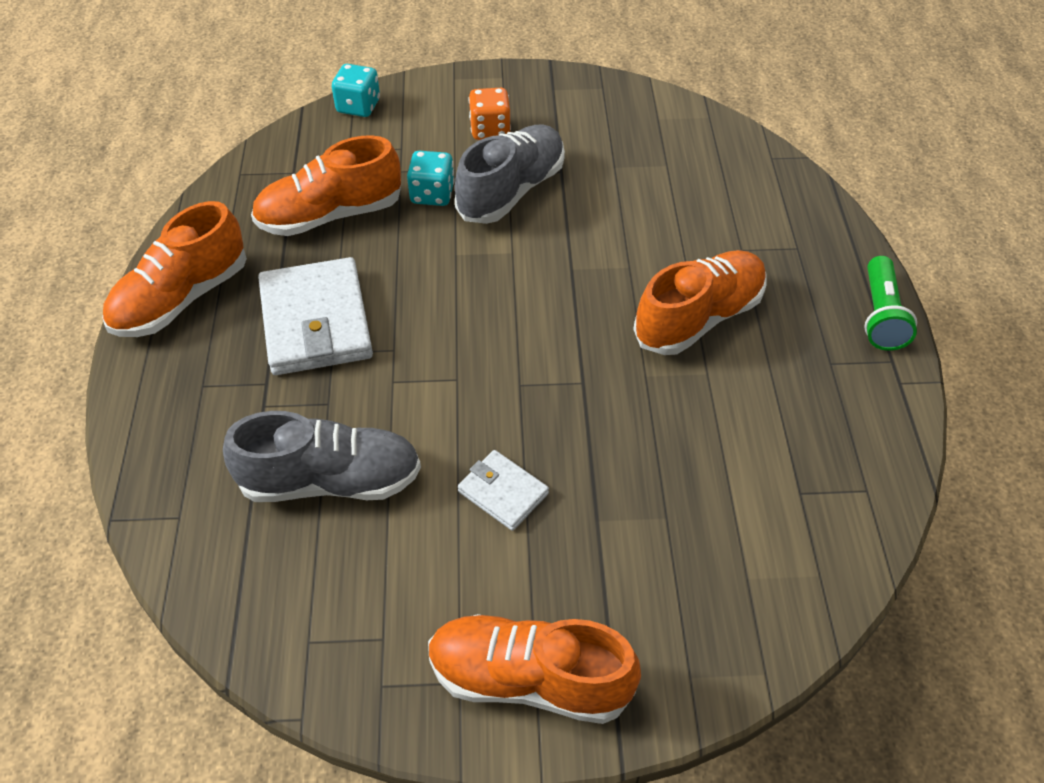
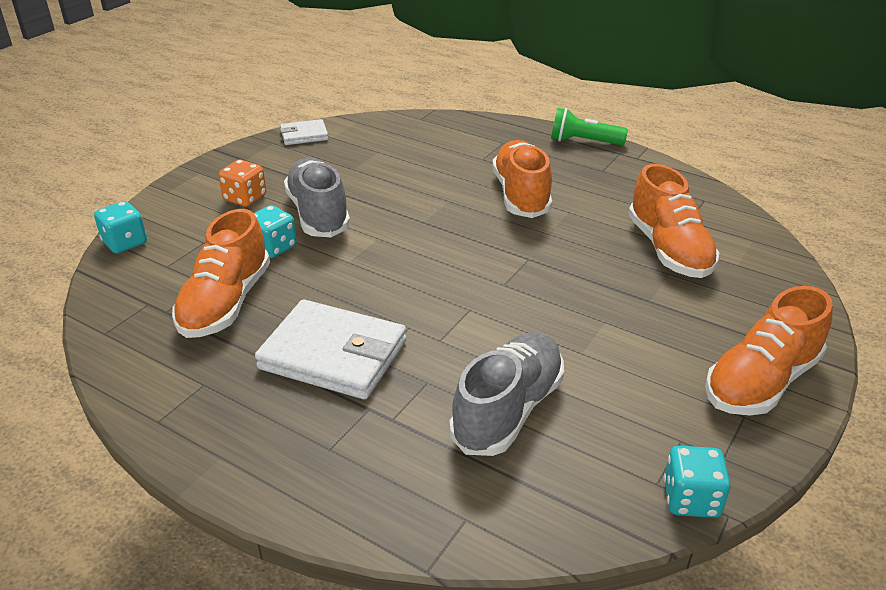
camera: 55 degrees left, 15 degrees down
orange shoe [102,201,247,337] -> orange shoe moved to [628,164,720,278]
white wallet [458,450,549,531] -> white wallet moved to [280,119,328,145]
green flashlight [864,256,917,351] -> green flashlight turned 150 degrees clockwise [551,108,628,145]
none -> turquoise dice [663,446,731,518]

